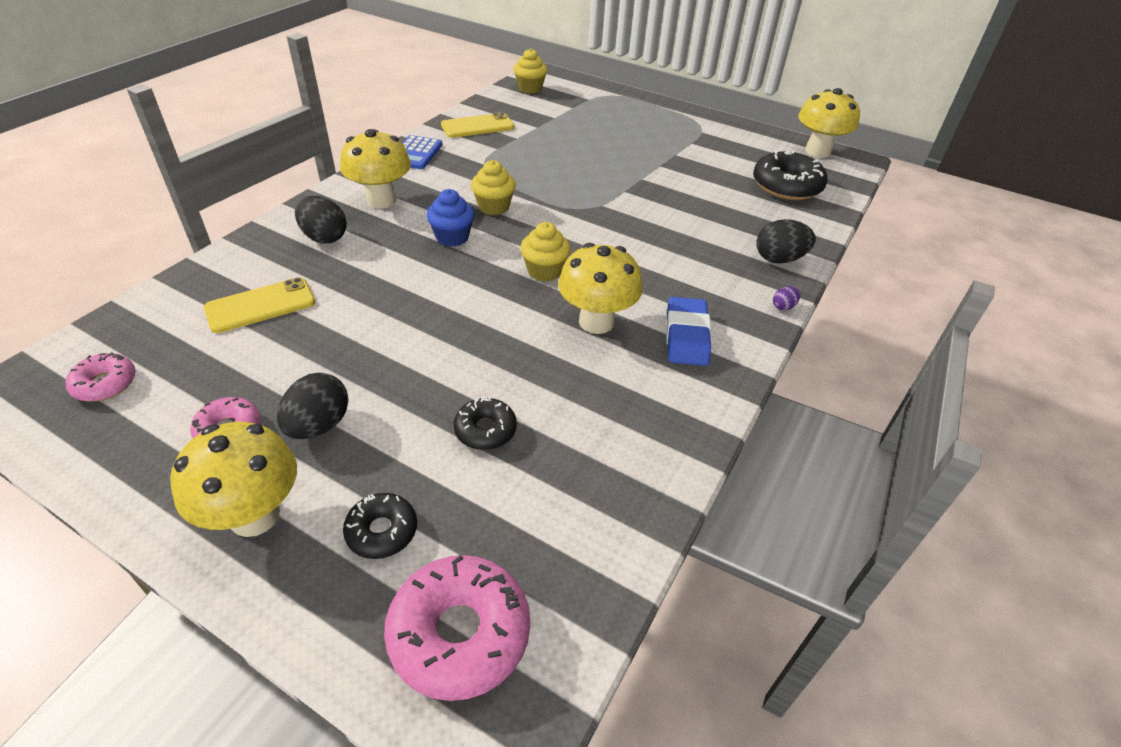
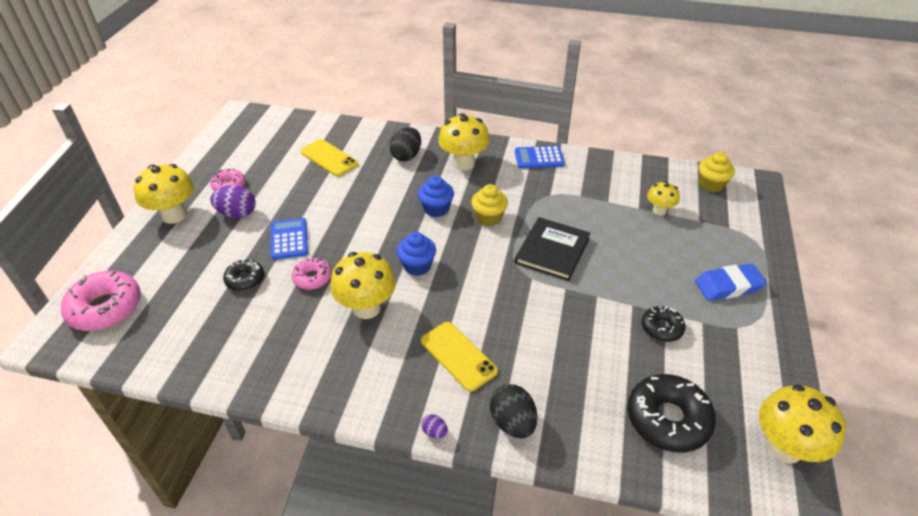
camera: 75 degrees right, 0 degrees up
pink donut [65,352,136,402] -> pink donut moved to [292,258,332,290]
black egg [277,373,349,439] -> purple egg [210,185,256,218]
black donut [343,493,417,559] -> black donut moved to [642,306,685,342]
yellow phone [441,112,514,138] -> yellow phone moved to [421,322,498,392]
yellow cupcake [520,222,571,282] -> blue cupcake [397,232,436,276]
blue eraser [666,297,711,366] -> blue eraser moved to [695,264,767,301]
none -> blue calculator [271,218,308,260]
none -> black book [515,217,591,281]
none -> yellow mushroom [647,181,680,216]

